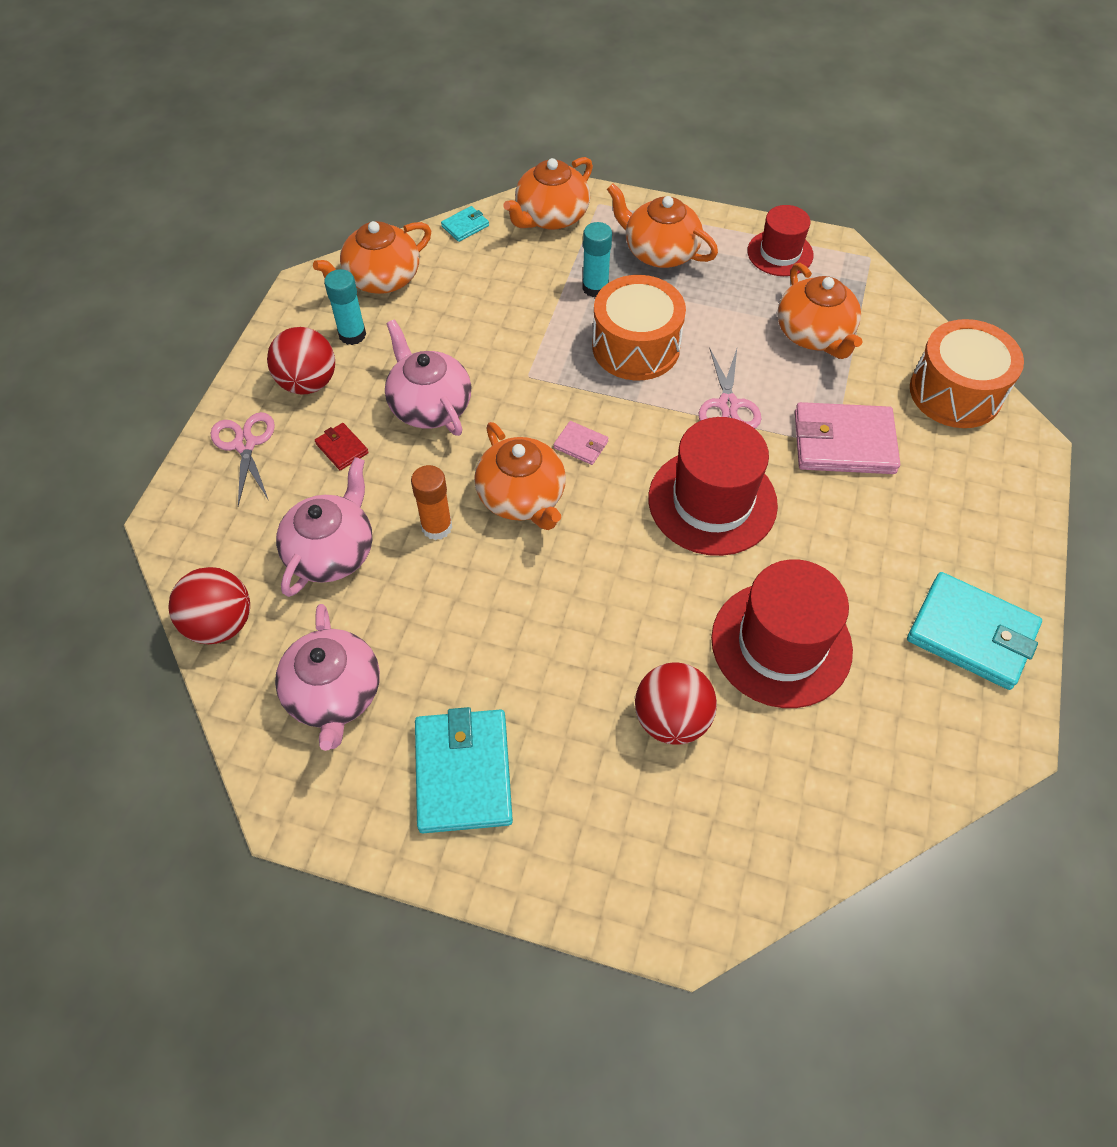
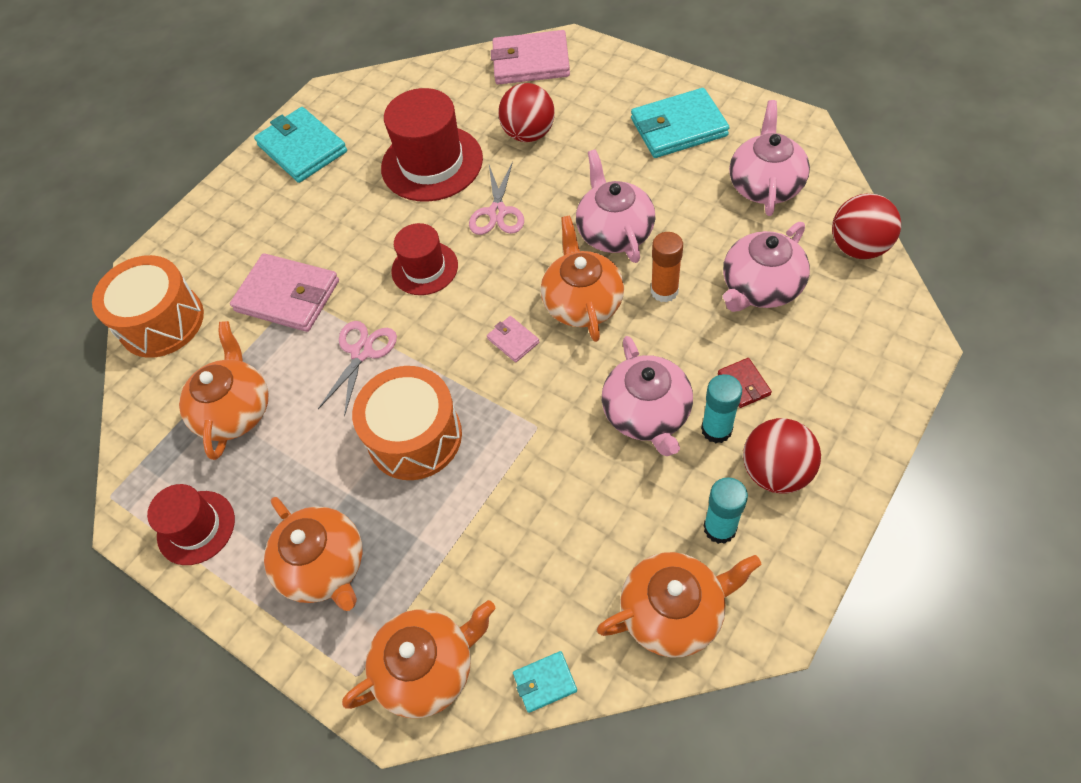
camera: 155 degrees left, 0 degrees up
pink scissors [211,412,275,506] -> pink scissors moved to [469,161,524,235]
turquoise wallet [415,707,513,833] -> turquoise wallet turned 60 degrees clockwise [631,88,730,158]
turquoise glue stick [582,222,612,297] -> turquoise glue stick moved to [701,374,742,443]
red hat [648,417,778,556] -> red hat [391,223,458,295], size x0.60
none -> pink wallet [491,30,570,84]
none -> pink teapot [576,149,655,263]

